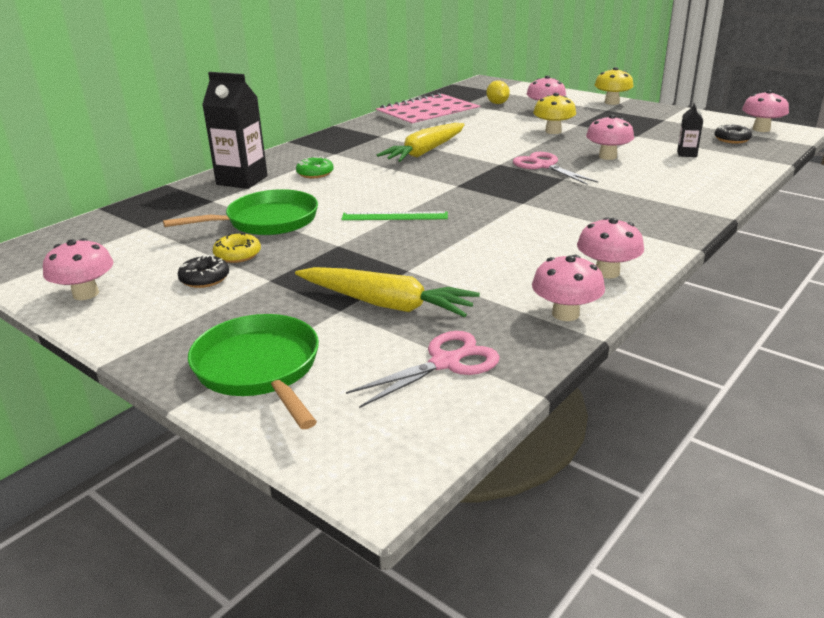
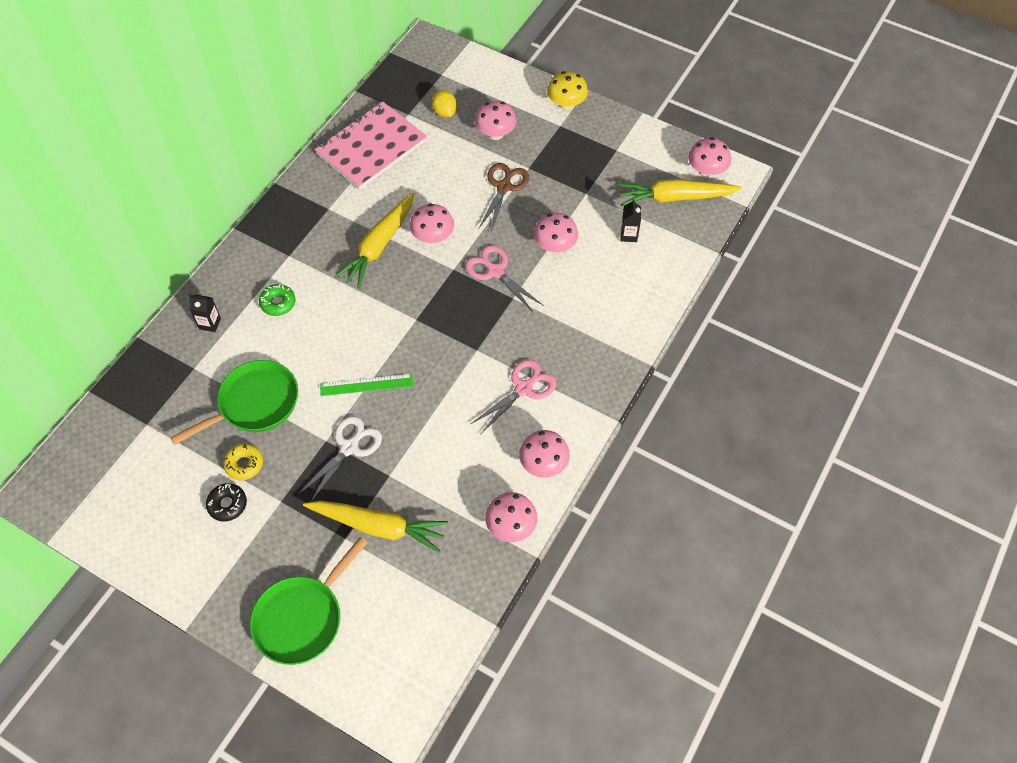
camera: 10 degrees left, 30 degrees up
pink mushroom [43,238,113,300] -> pink mushroom moved to [410,203,454,244]
green pan [188,314,319,429] -> green pan turned 105 degrees counterclockwise [250,537,368,665]
black carton [202,72,268,189] -> black carton [189,294,221,332], size x0.49
pink scissors [346,331,500,408] -> pink scissors moved to [471,360,556,435]
yellow mushroom [533,93,576,134] -> brown scissors [478,163,529,232]
black donut [714,124,752,143] -> yellow carrot [618,179,742,206]
none -> white scissors [298,416,382,502]

